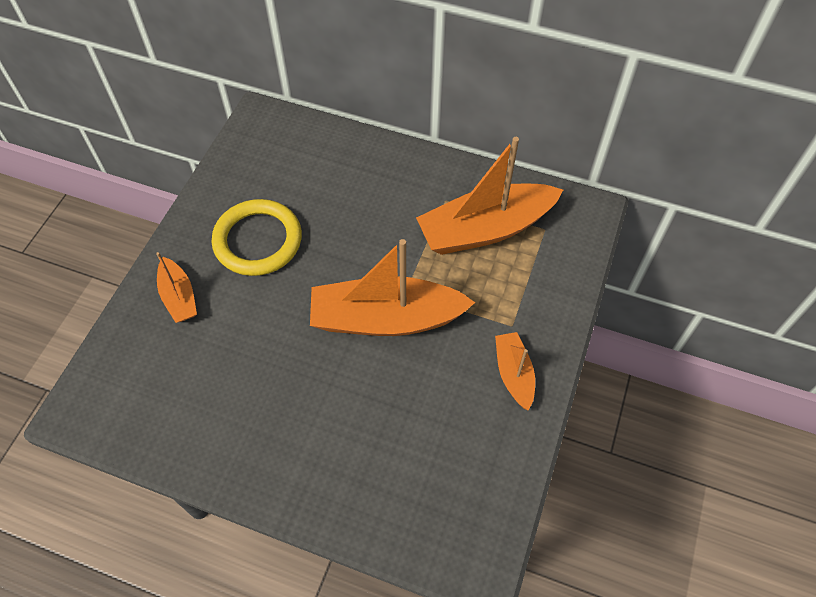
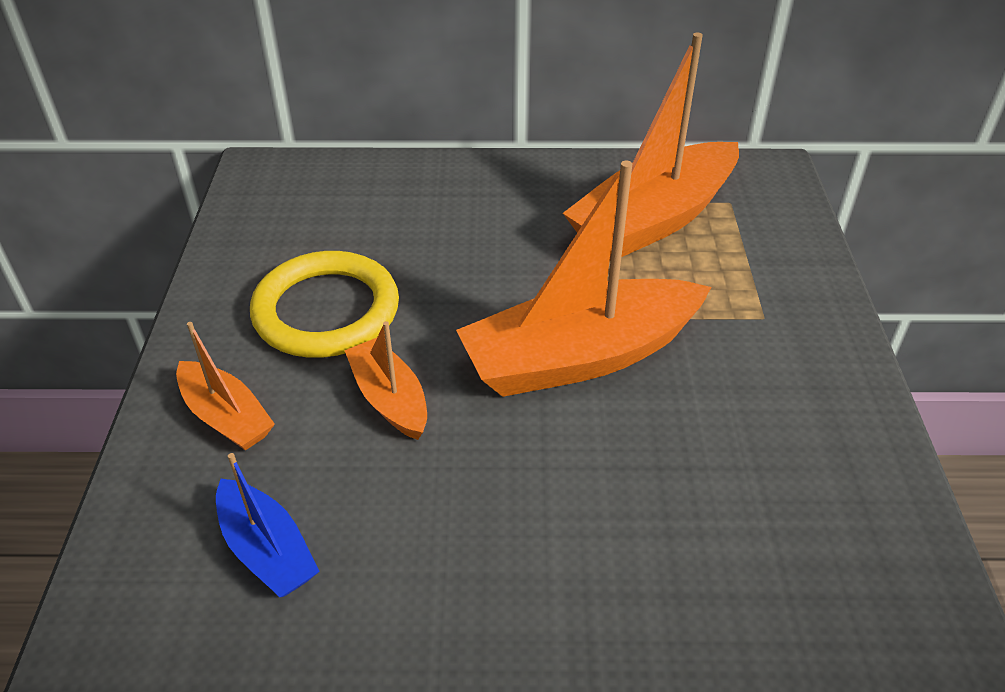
camera: 20 degrees left, 15 degrees down
orange boat [495,332,535,410] -> orange boat moved to [344,321,427,440]
none -> blue boat [216,453,320,597]

